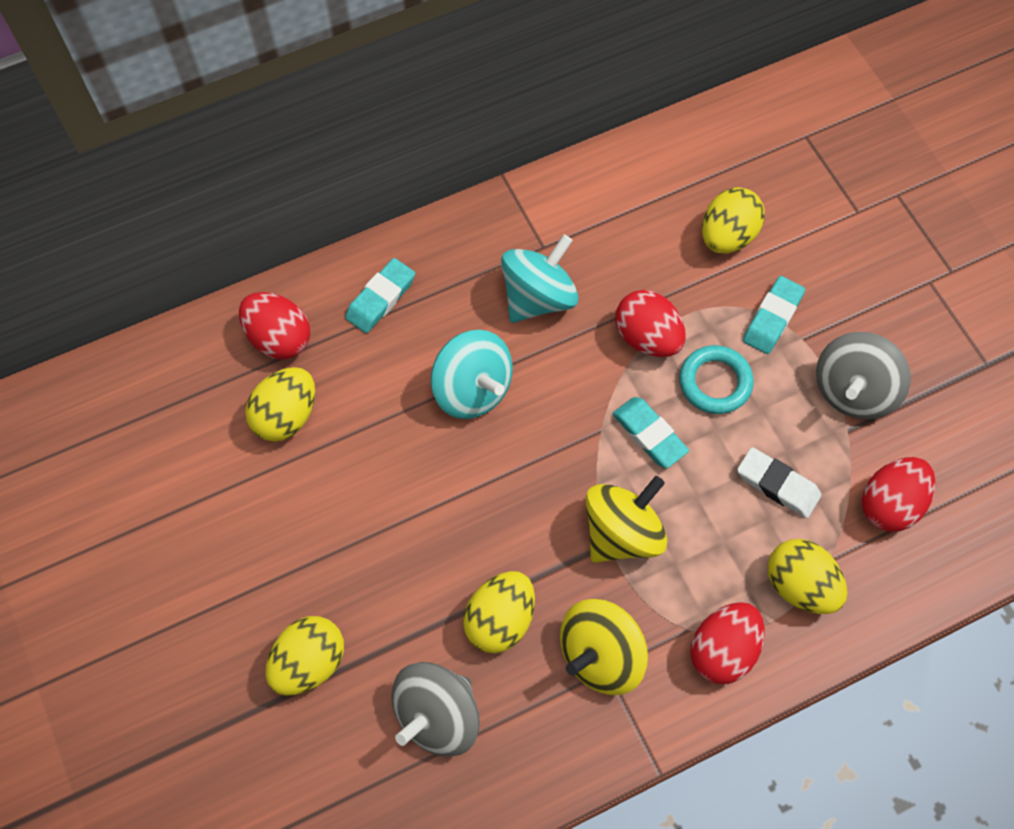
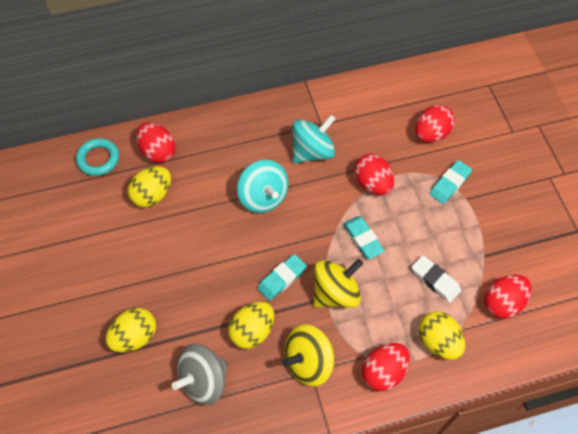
camera: 10 degrees right, 5 degrees down
turquoise eraser [345,258,415,333] -> turquoise eraser moved to [257,254,307,301]
turquoise ring [679,345,754,414] -> turquoise ring moved to [76,138,119,176]
yellow egg [702,187,765,253] -> red egg [415,105,455,142]
grey spinning top [816,332,911,419] -> none

